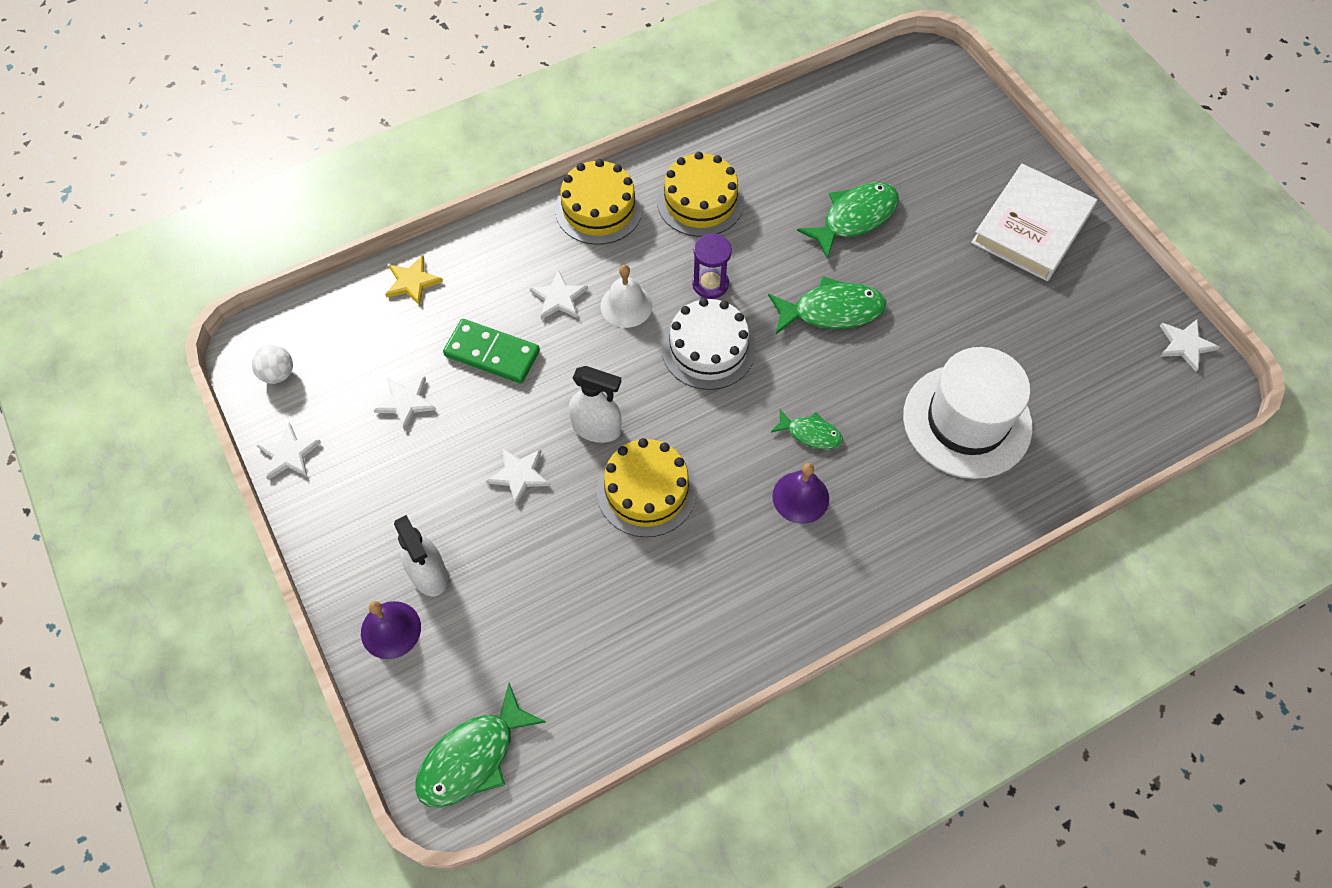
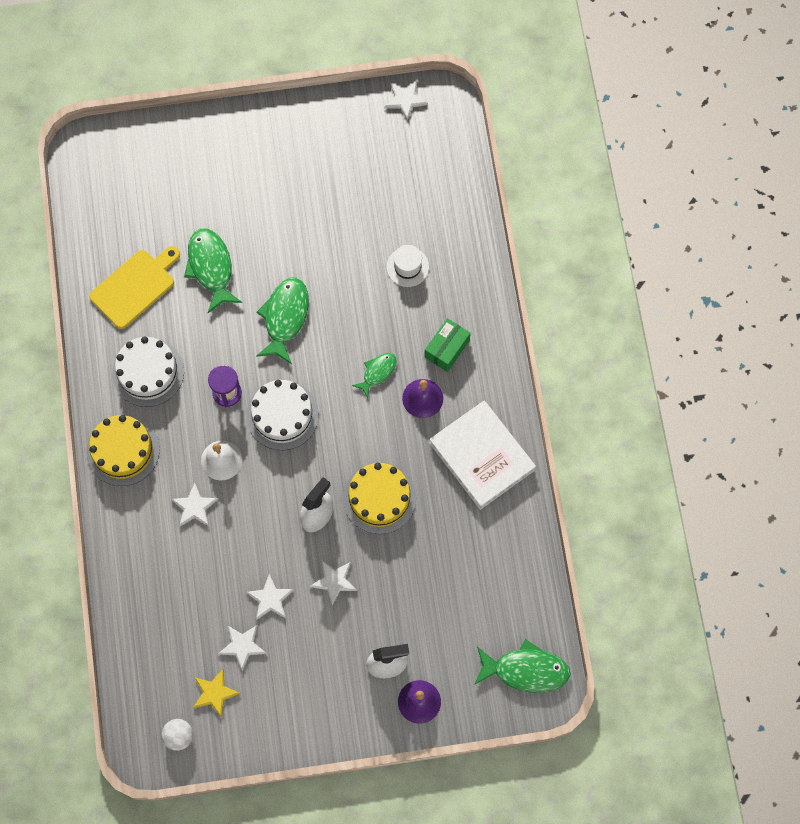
camera: 70 degrees left, 10 degrees up
white star [257,423,321,480] -> white star moved to [246,574,294,620]
yellow star [385,255,443,306] -> yellow star moved to [193,669,240,718]
green fish [415,683,546,808] -> green fish turned 60 degrees counterclockwise [474,639,571,693]
green domino [443,319,540,383] -> none
yellow cake [657,152,744,237] -> white cake [112,336,184,407]
white hat [903,347,1033,479] -> white hat [386,245,429,287], size x0.46
white book [971,164,1097,281] -> white book moved to [429,401,536,510]
none -> yellow cutting board [89,246,180,329]
none -> green box [424,318,471,372]

